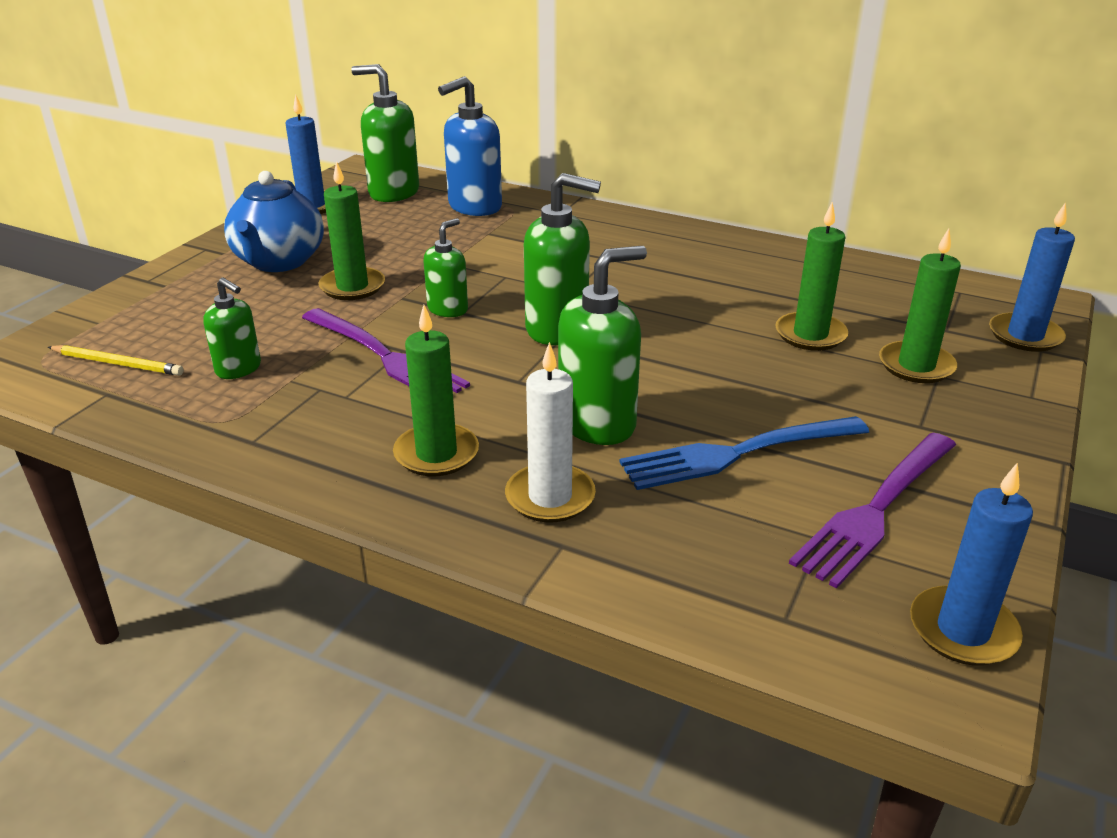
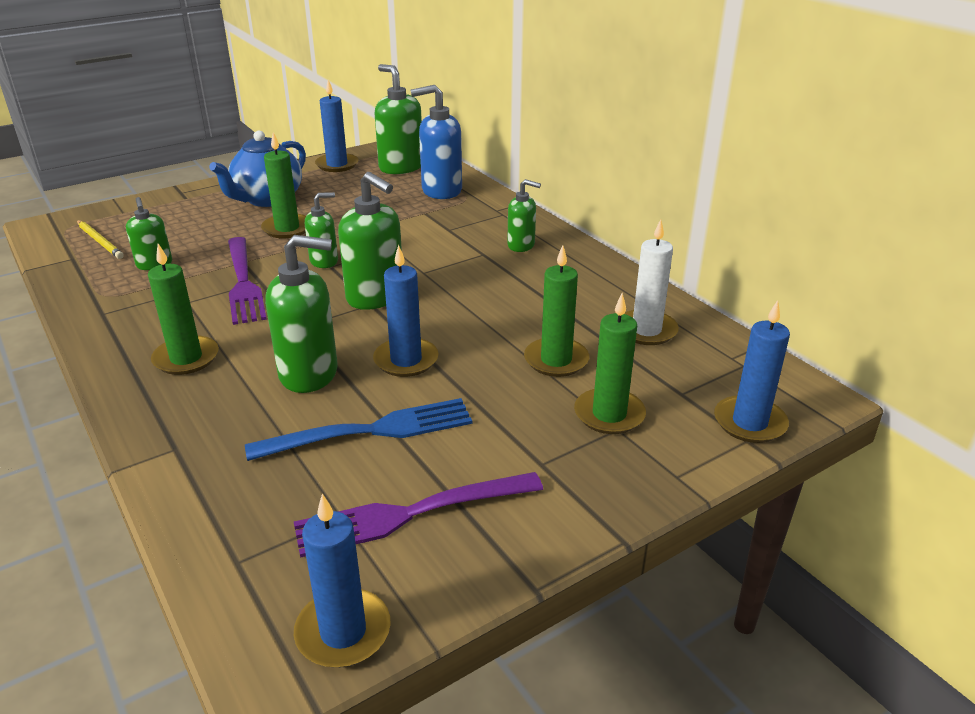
camera: 30 degrees right, 0 degrees up
white candle [505,342,596,523] -> white candle moved to [624,219,679,345]
blue fork [620,416,869,490] -> blue fork turned 150 degrees clockwise [245,398,472,461]
none -> blue candle [373,245,438,377]
none -> green soap dispenser [507,179,541,252]

